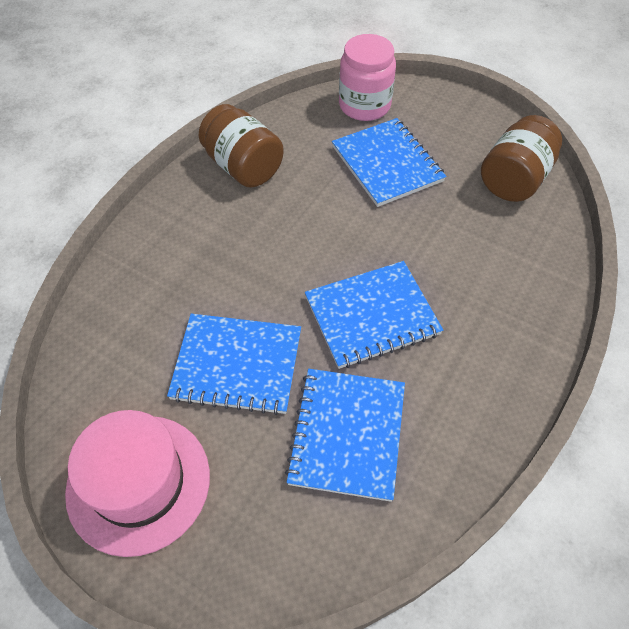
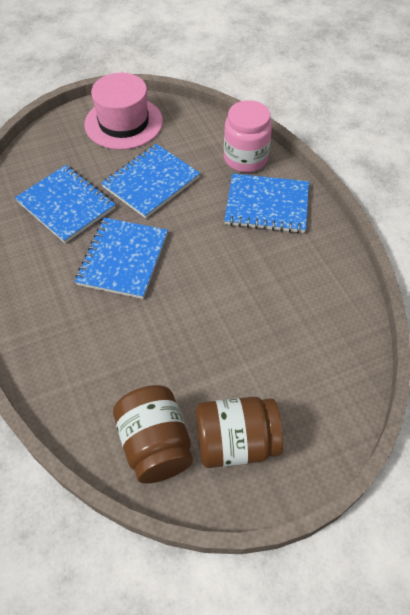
camera: 125 degrees right, 0 degrees up
brown jar [199,104,284,188] -> brown jar moved to [196,397,283,468]
blue notebook [332,118,446,207] -> blue notebook moved to [224,173,309,233]
pink jar [339,34,396,121] -> pink jar moved to [224,100,272,172]

